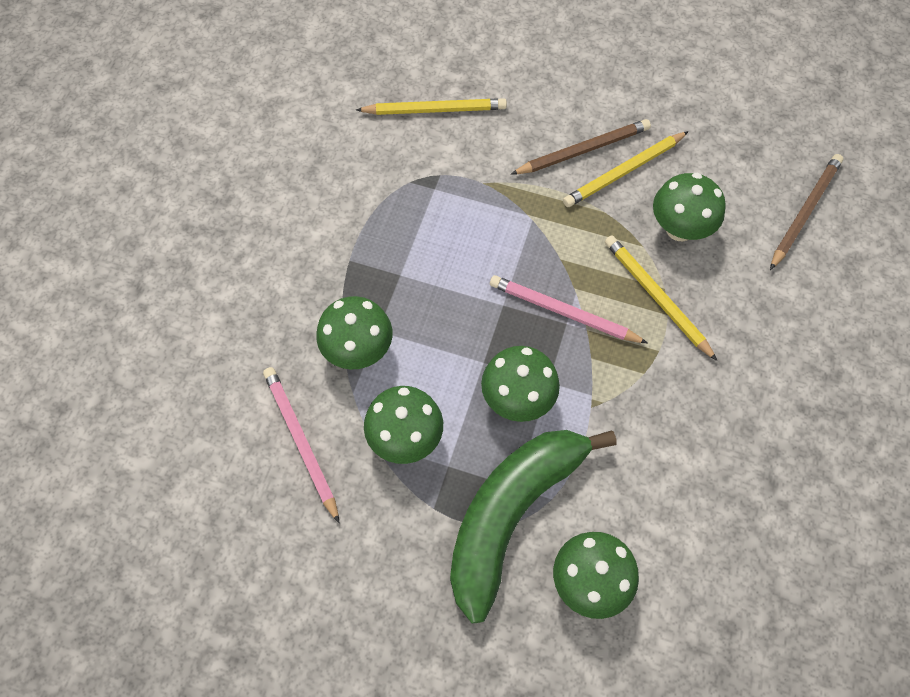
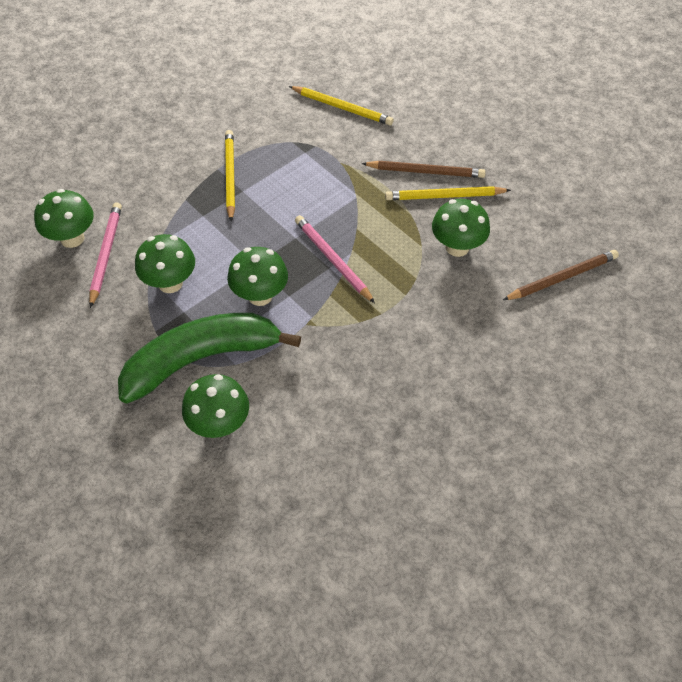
camera: 30 degrees right, 10 degrees down
green mushroom [316,296,393,370] -> green mushroom moved to [34,189,94,248]
yellow pencil [605,236,717,361] -> yellow pencil moved to [225,130,235,221]

